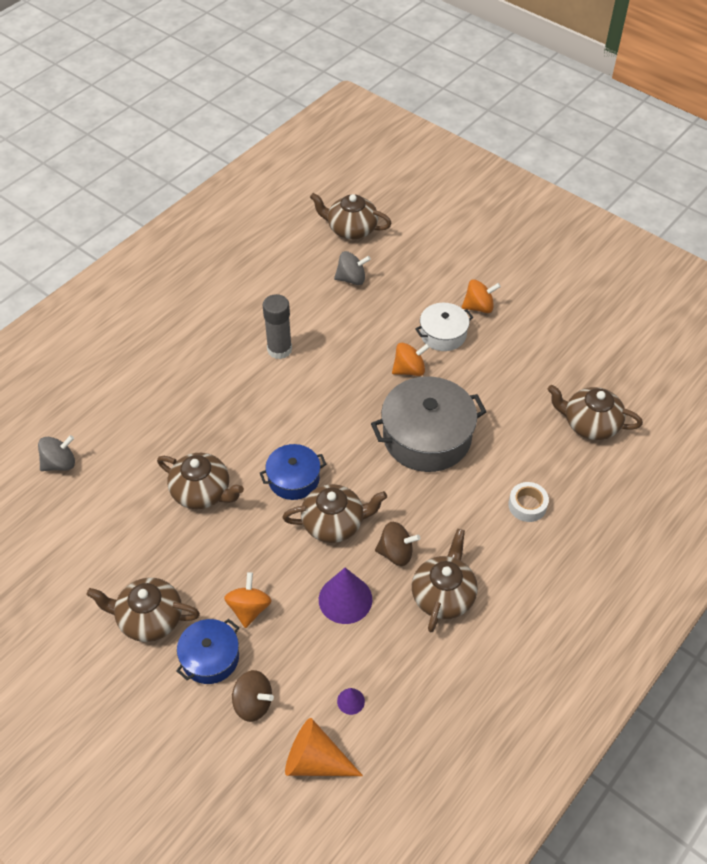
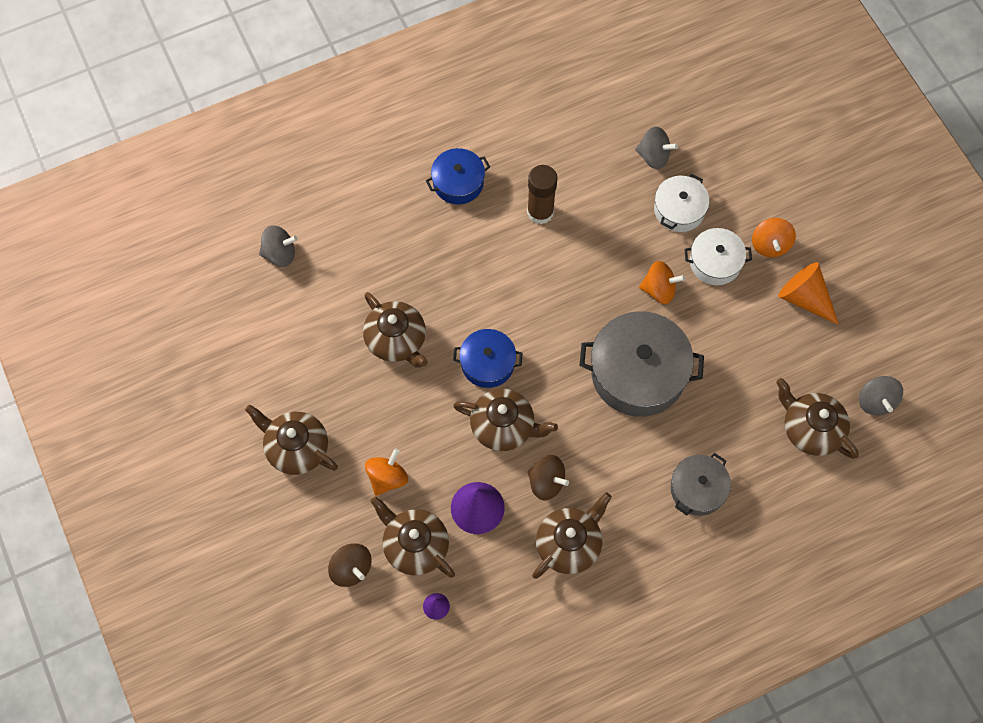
camera: 25 degrees right, 15 degrees up
blue pot [176,619,239,684] -> blue pot moved to [426,148,490,204]
grey glue stick [263,294,292,359] -> brown glue stick [527,165,557,225]
orange cone [285,718,363,776] -> orange cone moved to [778,262,839,325]
brown teapot [310,193,392,239] -> brown teapot moved to [370,496,455,577]
orange spinning top [462,279,501,313] -> orange spinning top turned 75 degrees clockwise [752,218,796,257]
white tape [508,482,549,522] -> grey pot [671,453,731,516]
none -> white pot [654,173,709,232]
none -> grey spinning top [859,376,903,416]

